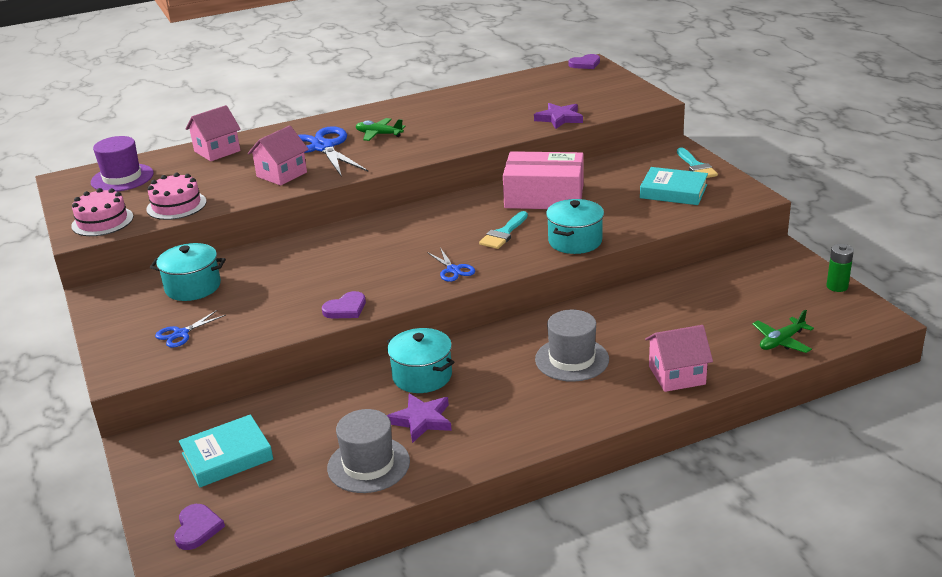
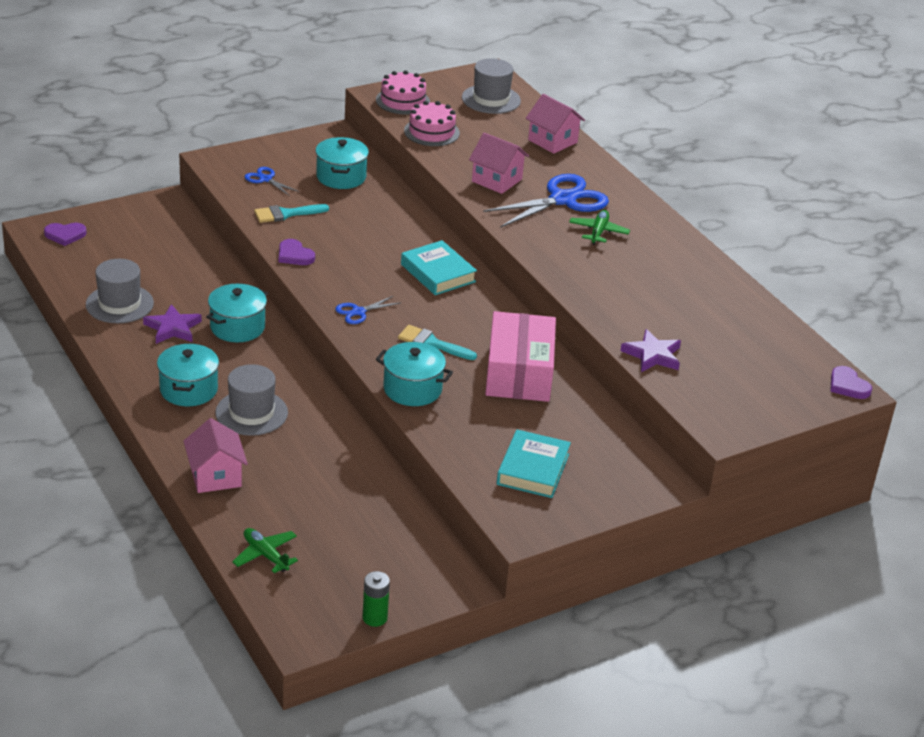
camera: 80 degrees right, 5 degrees up
purple hat [91,136,154,192] -> grey hat [462,58,521,114]
turquoise book [179,414,273,487] -> turquoise book moved to [401,240,477,295]
turquoise brush [677,148,718,178] -> turquoise brush moved to [254,204,329,223]
none -> turquoise pot [157,344,219,406]

